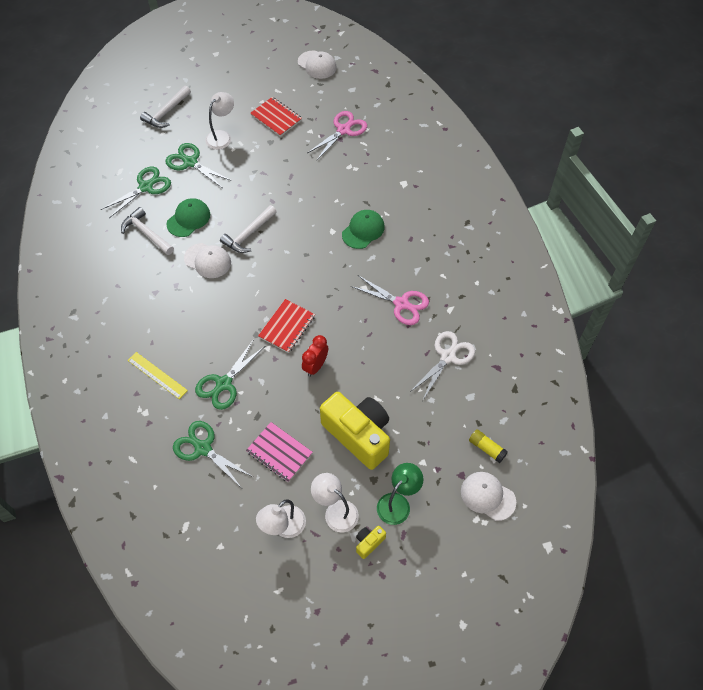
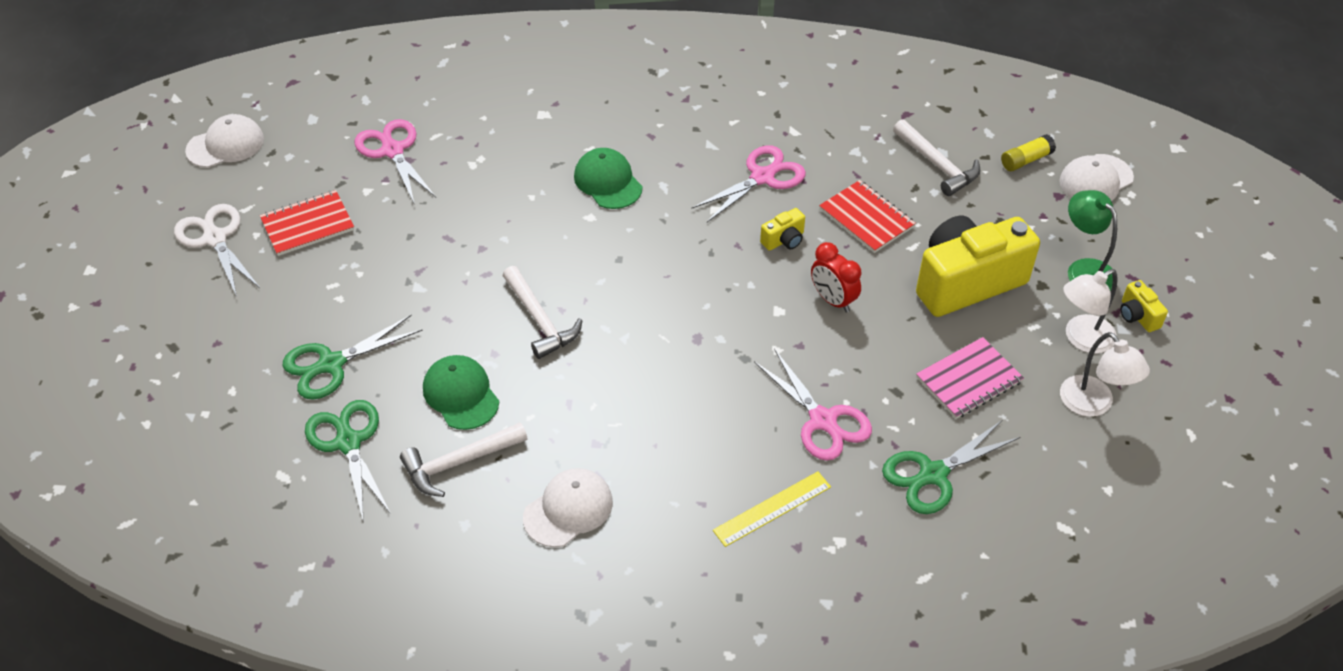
camera: 70 degrees left, 10 degrees down
white hammer [140,86,191,128] -> white hammer moved to [893,119,980,196]
white cap [184,243,231,278] -> white cap moved to [523,468,613,547]
green scissors [195,339,265,410] -> pink scissors [754,350,872,461]
white lamp [205,92,234,150] -> none
red notebook [258,299,315,353] -> red notebook moved to [819,180,916,253]
white scissors [410,331,475,400] -> white scissors moved to [174,204,260,297]
none -> yellow camera [760,208,805,251]

